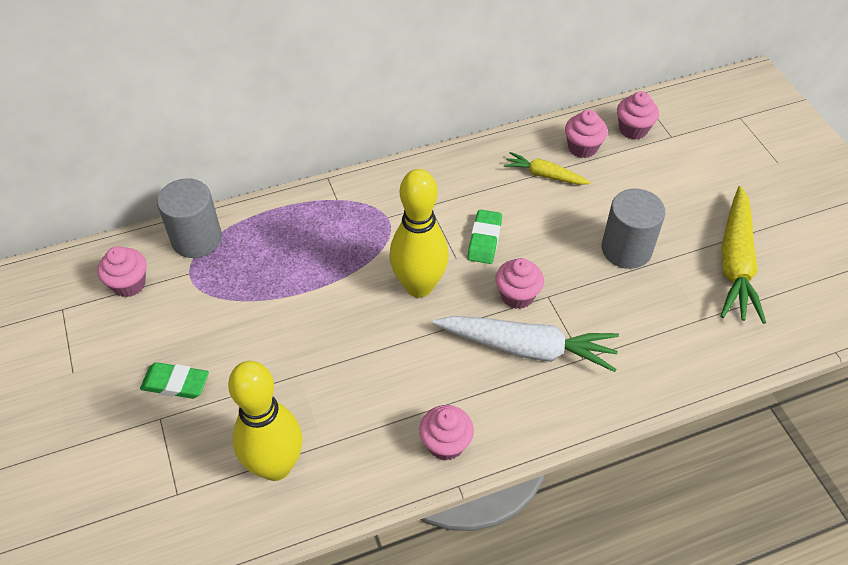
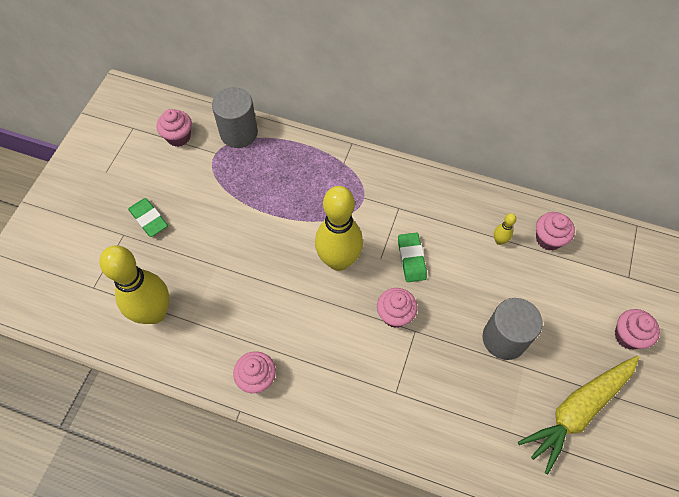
camera: 40 degrees right, 10 degrees up
white carrot [433,316,619,372] -> none
green eraser [467,210,502,264] -> green eraser turned 60 degrees counterclockwise [398,233,427,282]
yellow carrot [504,152,591,185] -> yellow bowling pin [494,213,516,245]
pink cupcake [617,91,659,140] -> pink cupcake moved to [614,309,660,349]

